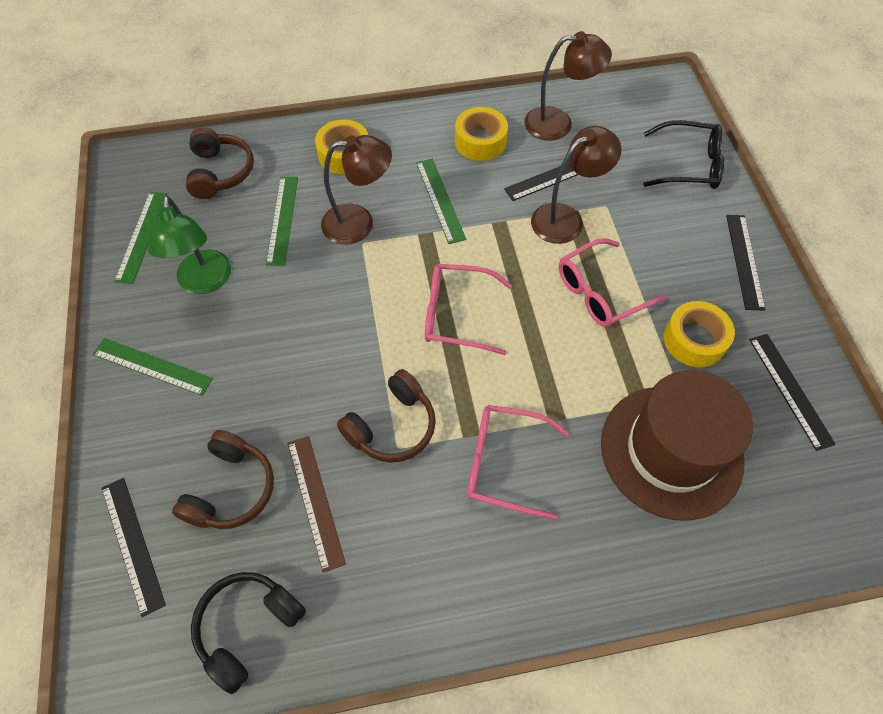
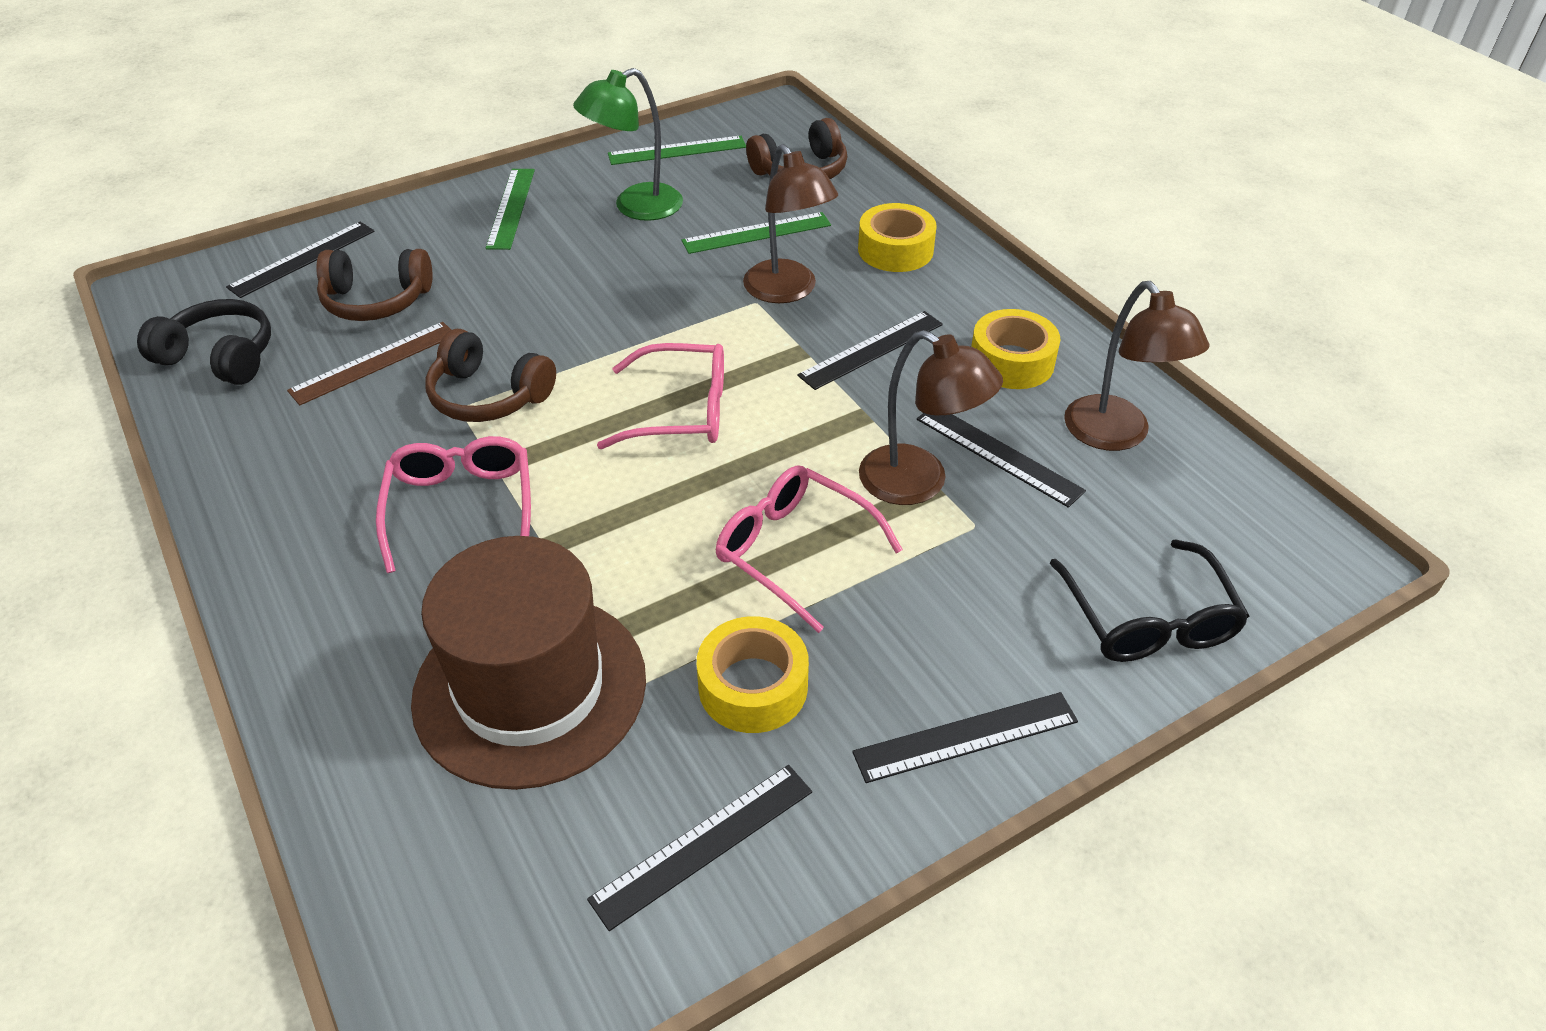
camera: 70 degrees right, 15 degrees down
green ruler [416,159,466,244] -> black ruler [797,311,943,390]
pink glasses [425,264,512,355] -> pink glasses turned 105 degrees clockwise [597,343,724,449]

